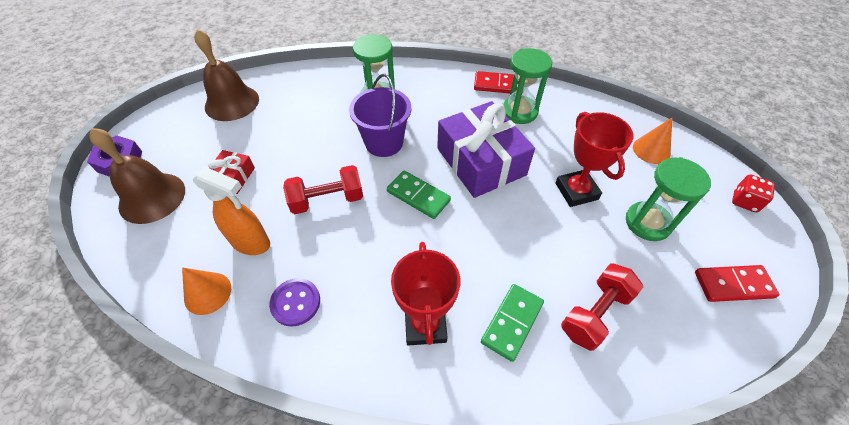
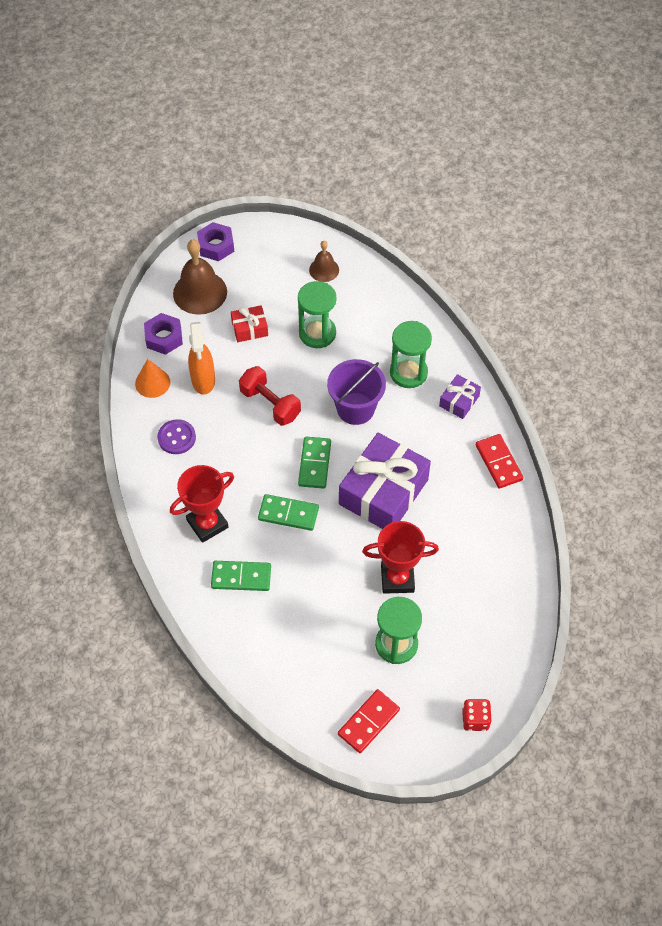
camera: 60 degrees right, 5 degrees up
brown bell [194,29,259,121] -> brown bell [309,241,339,282], size x0.56
green hourglass [502,48,552,124] -> green hourglass moved to [298,281,336,348]
red trophy [555,112,633,207] -> red trophy turned 45 degrees clockwise [362,521,439,594]
red dumbbell [561,264,643,351] -> none
orange cone [633,118,672,164] -> none
red domino [695,265,779,302] -> red domino turned 75 degrees clockwise [338,689,400,753]
none -> purple nut [144,313,183,355]
none -> green domino [258,494,319,531]
none -> purple gift [439,374,481,419]

